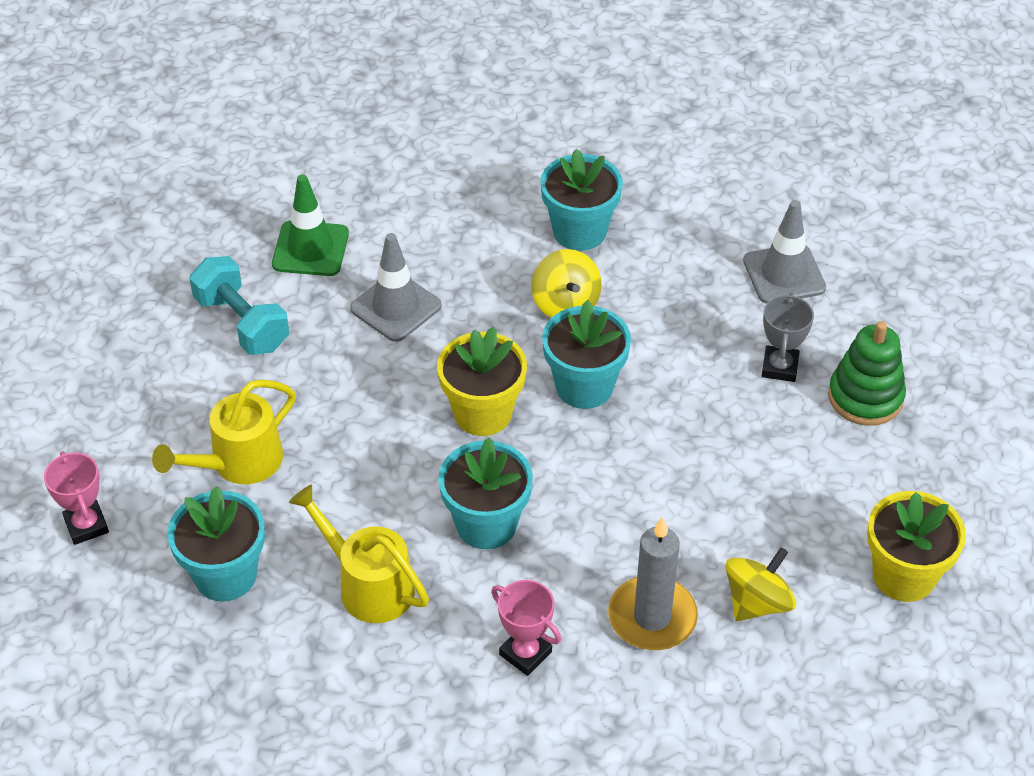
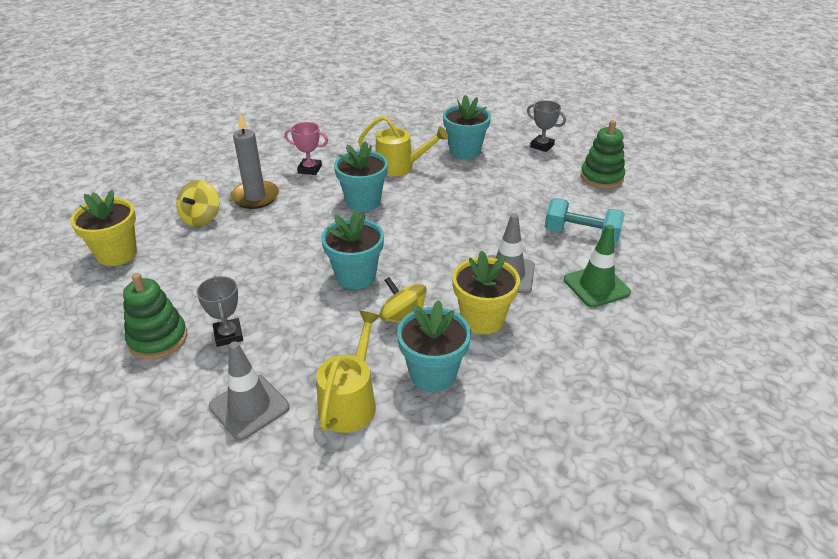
camera: 150 degrees right, 10 degrees down
pink trophy [44,451,109,545] -> grey trophy [527,100,566,152]
yellow watering can [152,379,296,484] -> yellow watering can moved to [316,311,381,433]
yellow flower pot [437,327,527,436] -> yellow flower pot moved to [452,250,520,335]
none -> green stacking toy [580,120,625,189]

